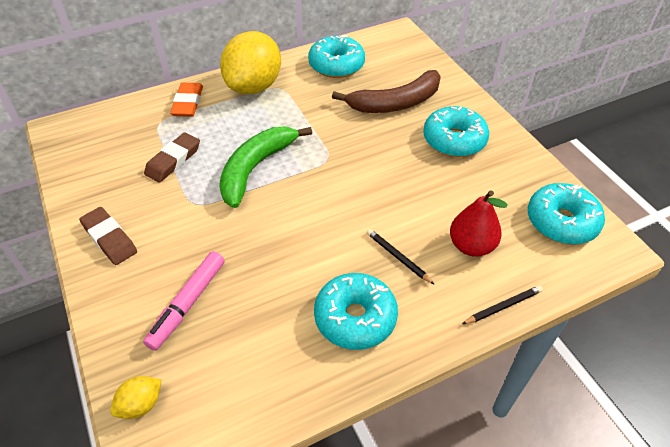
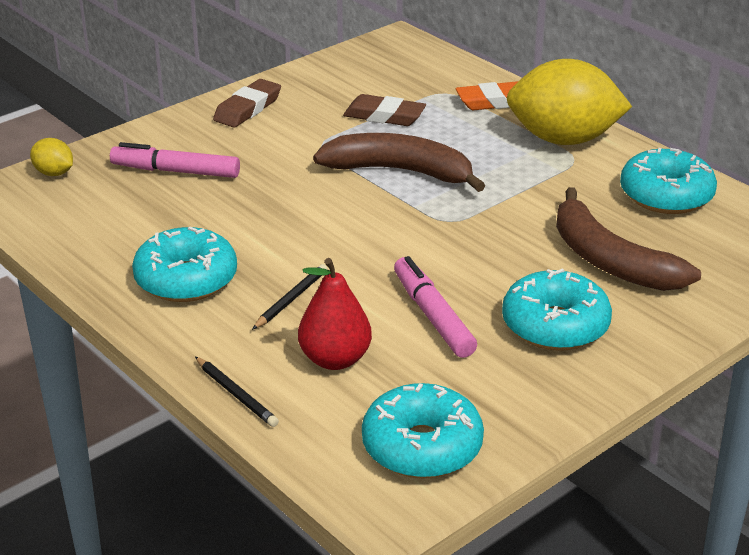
camera: 75 degrees right, 15 degrees down
green banana [219,126,312,208] -> brown banana [313,133,486,192]
none -> pink marker [394,256,477,358]

